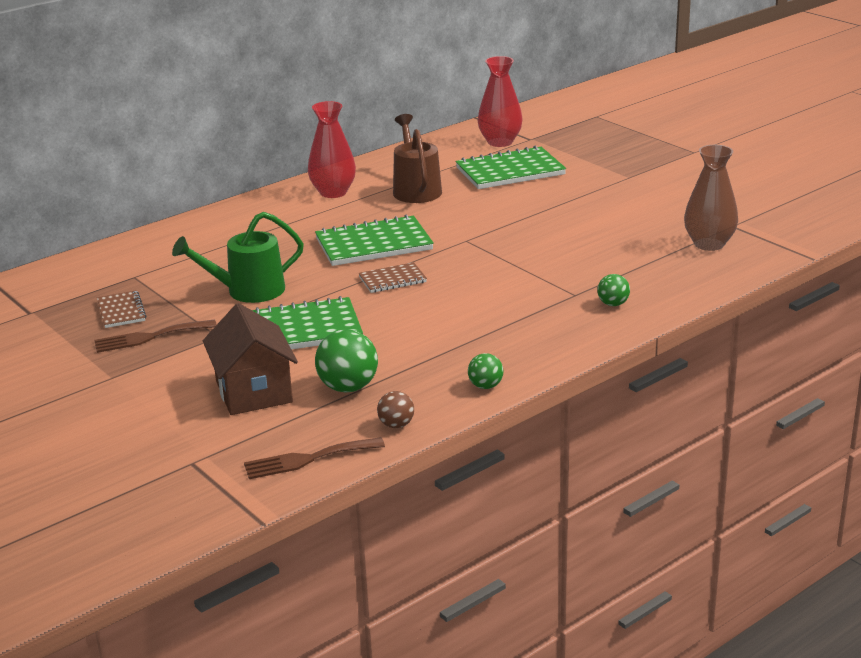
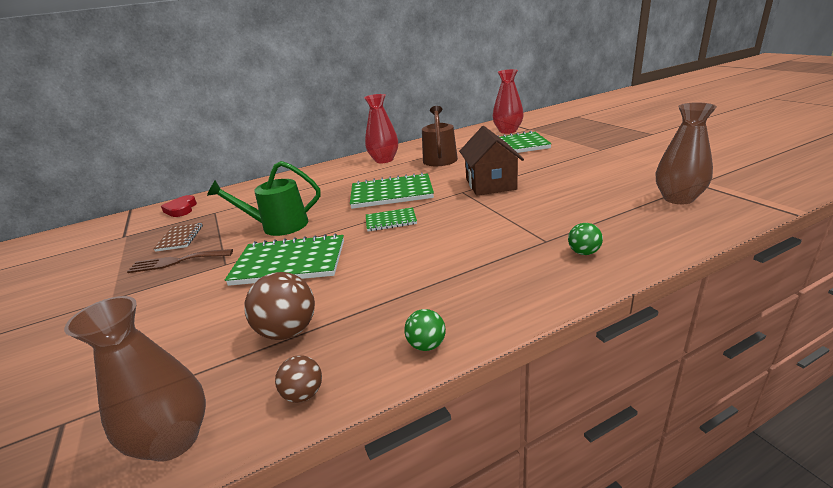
camera: 15 degrees right, 0 degrees up
brown house [203,303,298,415] -> brown house moved to [459,126,524,196]
brown fork [244,437,385,479] -> brown vase [64,296,206,462]
green ball [315,329,378,392] -> brown ball [244,272,315,340]
brown notebook [358,262,427,293] -> green notebook [366,207,417,231]
none -> red heart [161,195,197,217]

